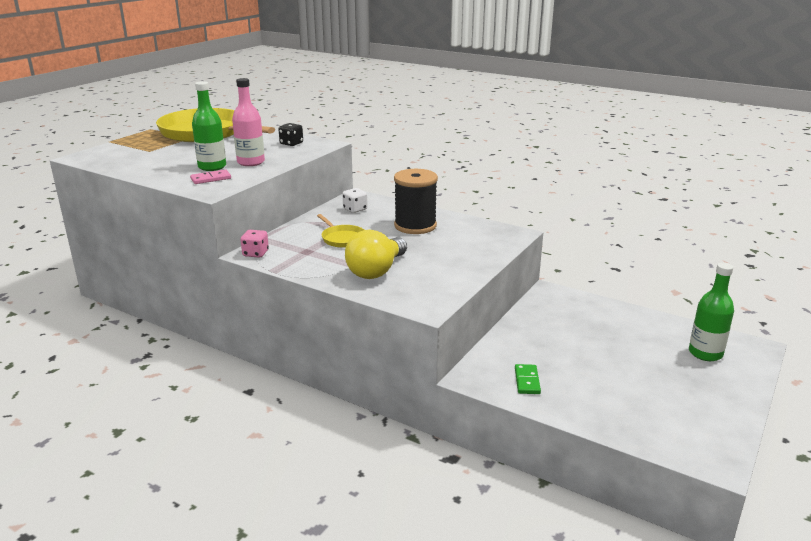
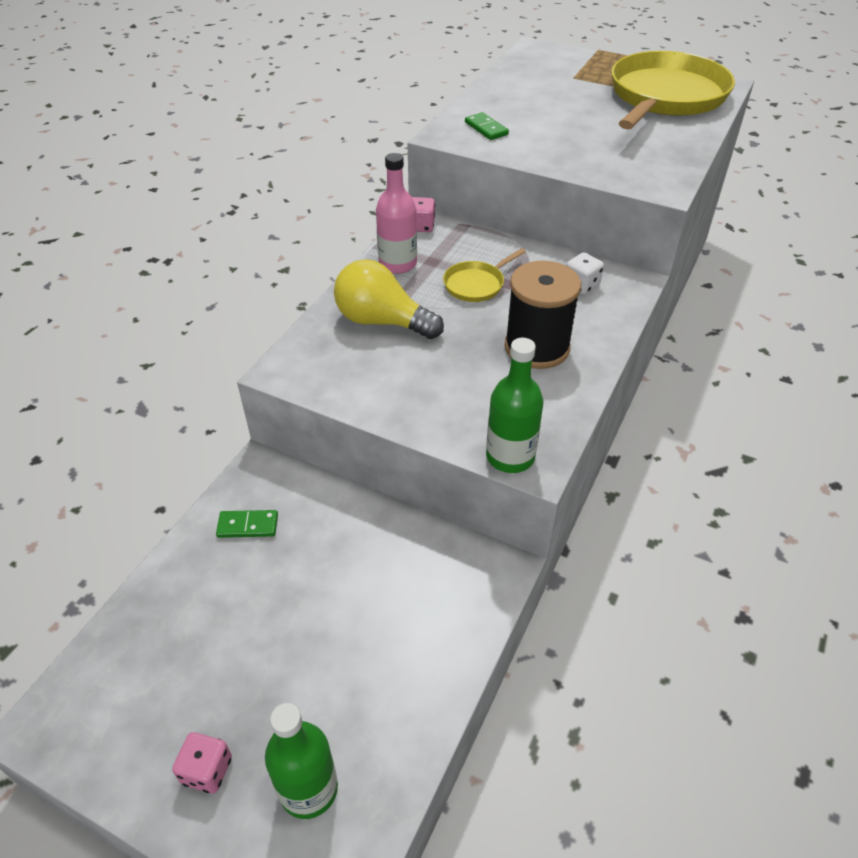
camera: 85 degrees right, 20 degrees up
pink domino [190,169,231,184] -> green domino [465,112,509,140]
green bottle [192,81,226,171] -> green bottle moved to [486,338,544,473]
pink bottle [232,78,265,166] -> pink bottle moved to [376,153,417,274]
black dice [278,123,303,146] -> none
none -> pink dice [172,732,232,793]

